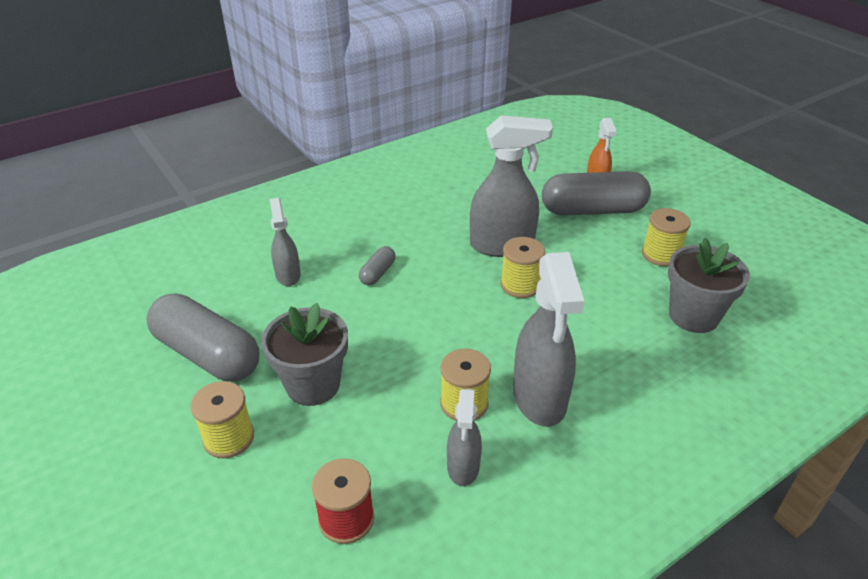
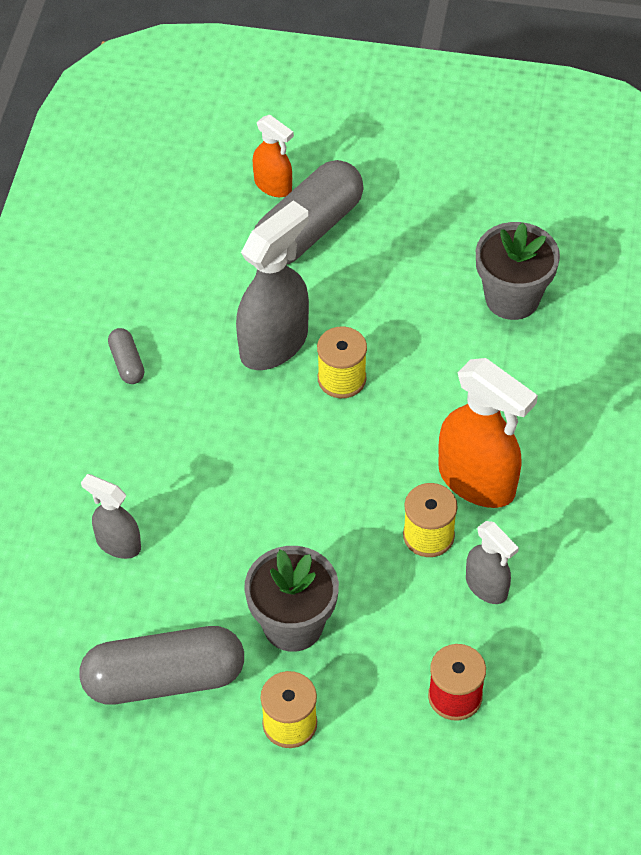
camera: 45 degrees left, 15 degrees up
grey capsule [359,246,396,285] -> grey capsule moved to [108,328,145,384]
grey spray bottle [513,252,584,427] -> orange spray bottle [438,358,538,508]
yellow spool [642,208,691,266] -> none

